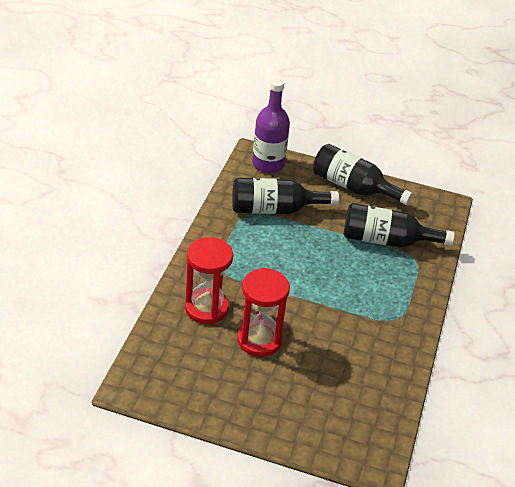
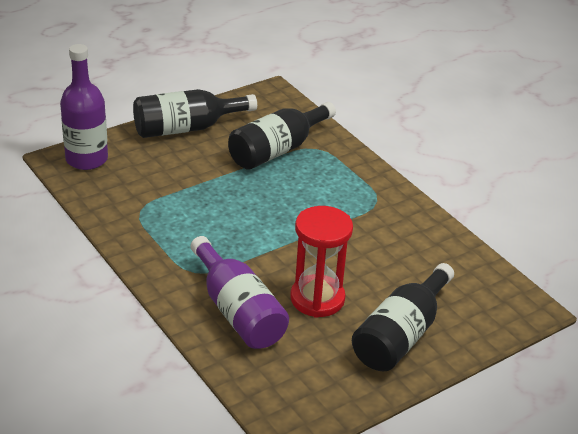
camera: 50 degrees left, 5 degrees down
red hourglass [185,237,233,324] -> purple bottle [191,236,289,349]
black bottle [232,178,339,214] -> black bottle moved to [352,263,454,372]

